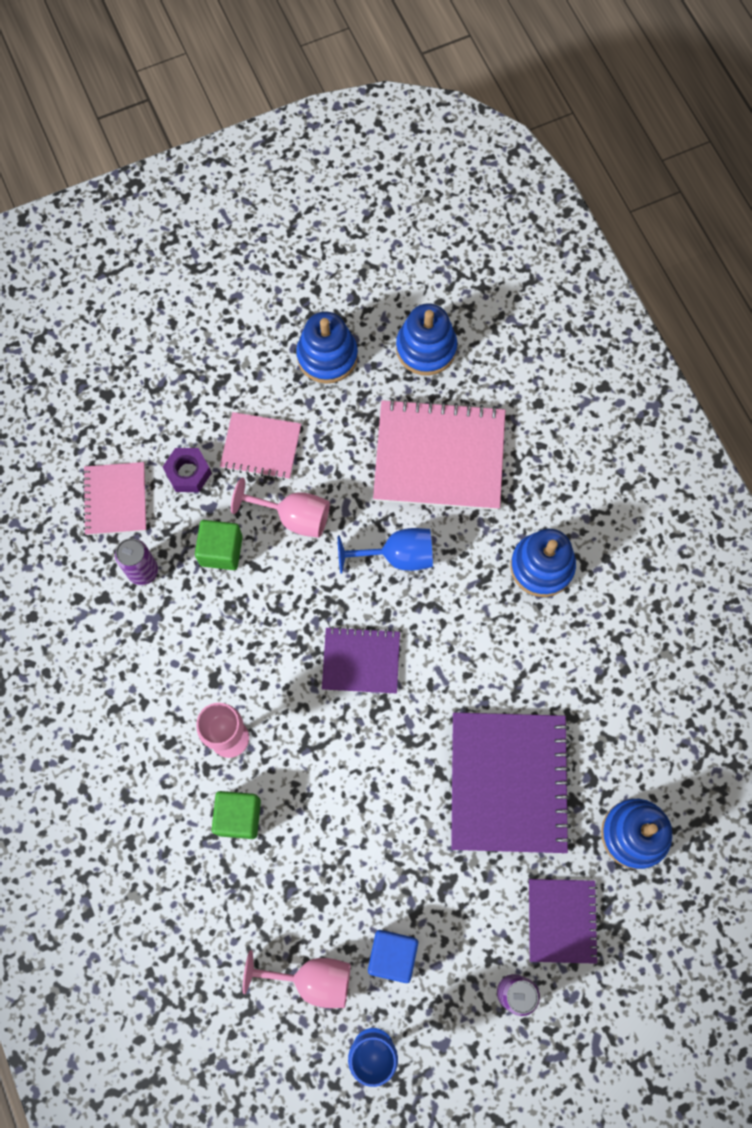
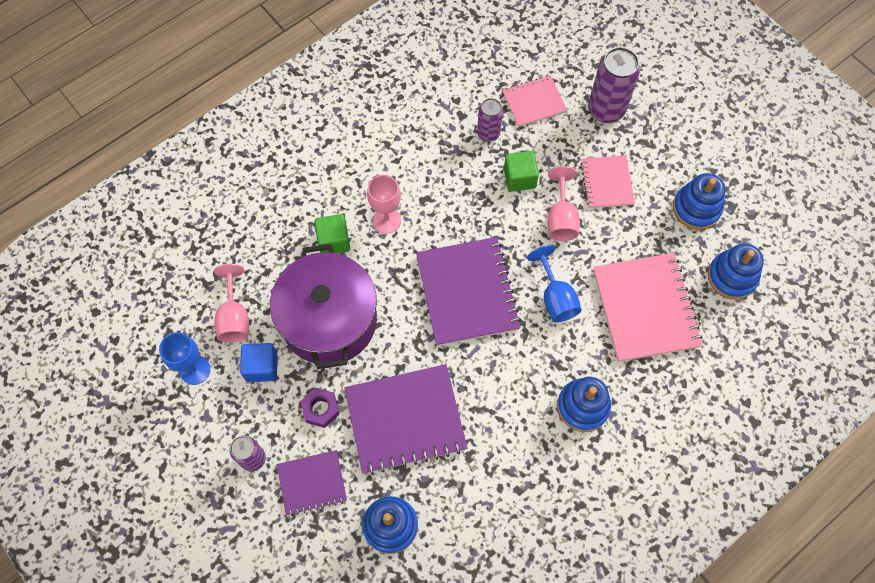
camera: 75 degrees right, 5 degrees down
purple nut [163,448,212,492] -> purple nut moved to [301,388,339,428]
purple notebook [322,626,400,694] -> purple notebook [416,237,521,346], size x1.76
none -> purple pot [270,244,377,369]
none -> purple can [588,47,640,123]

